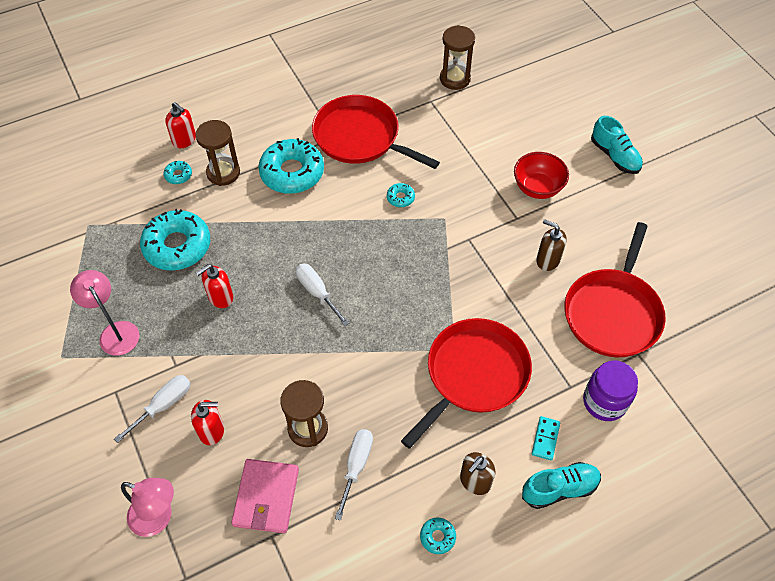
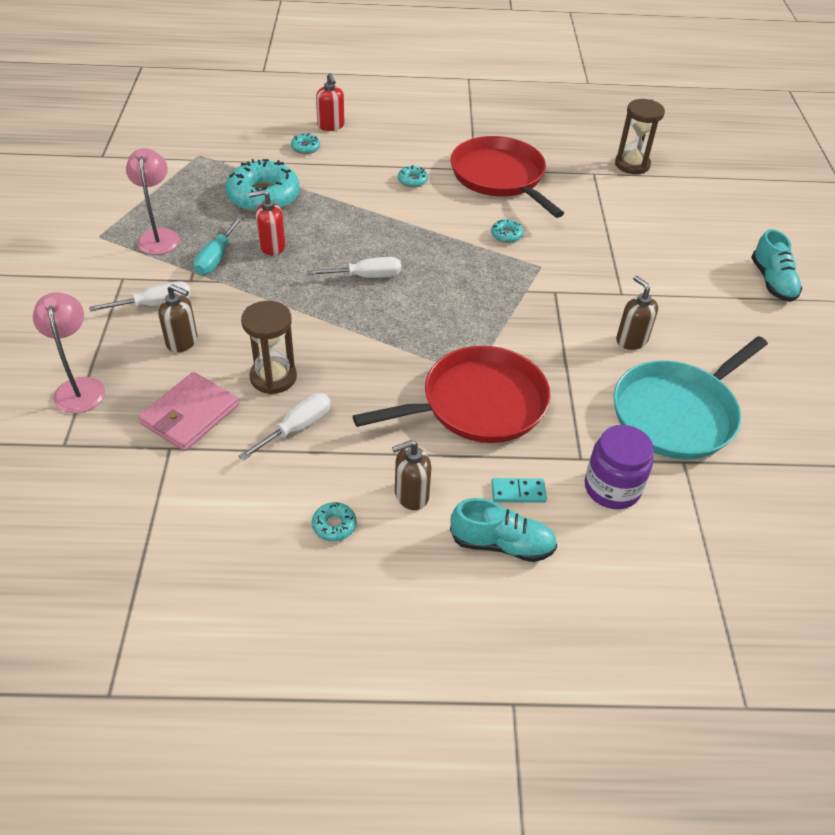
camera: 25 degrees right, 10 degrees down
pink lamp [121,478,174,537] -> pink lamp turned 150 degrees counterclockwise [33,292,105,413]
red soap dispenser [191,400,224,445] -> brown soap dispenser [158,284,198,353]
brown hourglass [195,120,240,186] -> none
turquoise donut [258,138,324,194] -> turquoise donut [398,165,428,188], size x0.43
white screwdriver [296,264,349,326] -> white screwdriver turned 90 degrees clockwise [307,257,401,278]
red bowl [514,152,569,199] -> none
turquoise domino [532,416,560,460] -> turquoise domino turned 45 degrees clockwise [491,478,547,503]
red pan [564,222,666,357] -> turquoise pan [614,336,768,460]
none -> turquoise screwdriver [194,216,242,275]

